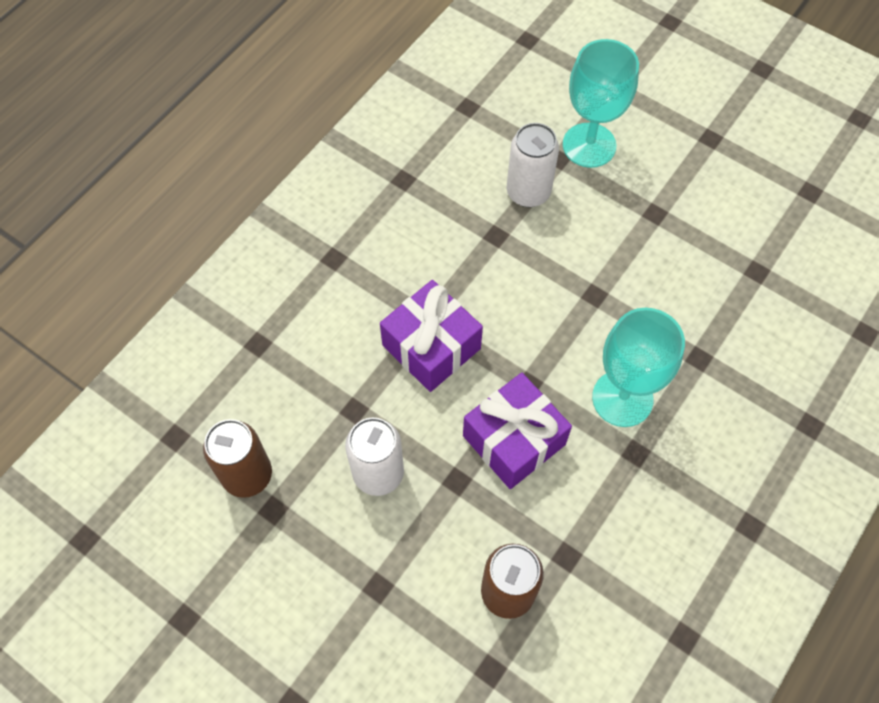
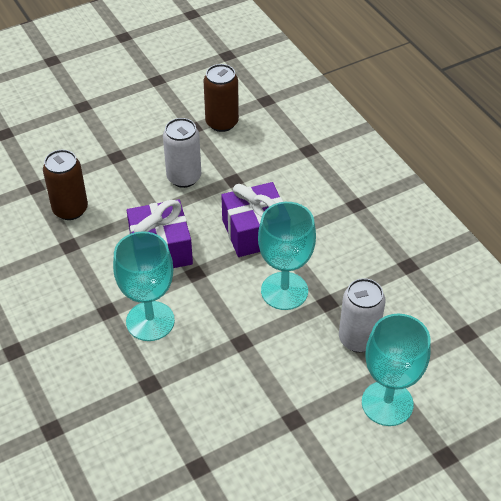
camera: 115 degrees right, 15 degrees down
none -> turquoise goblet [258,202,316,310]

